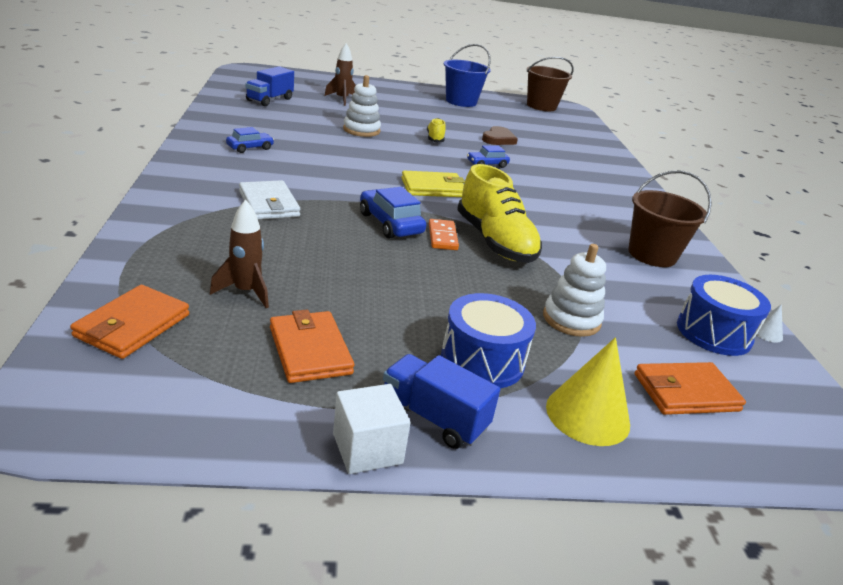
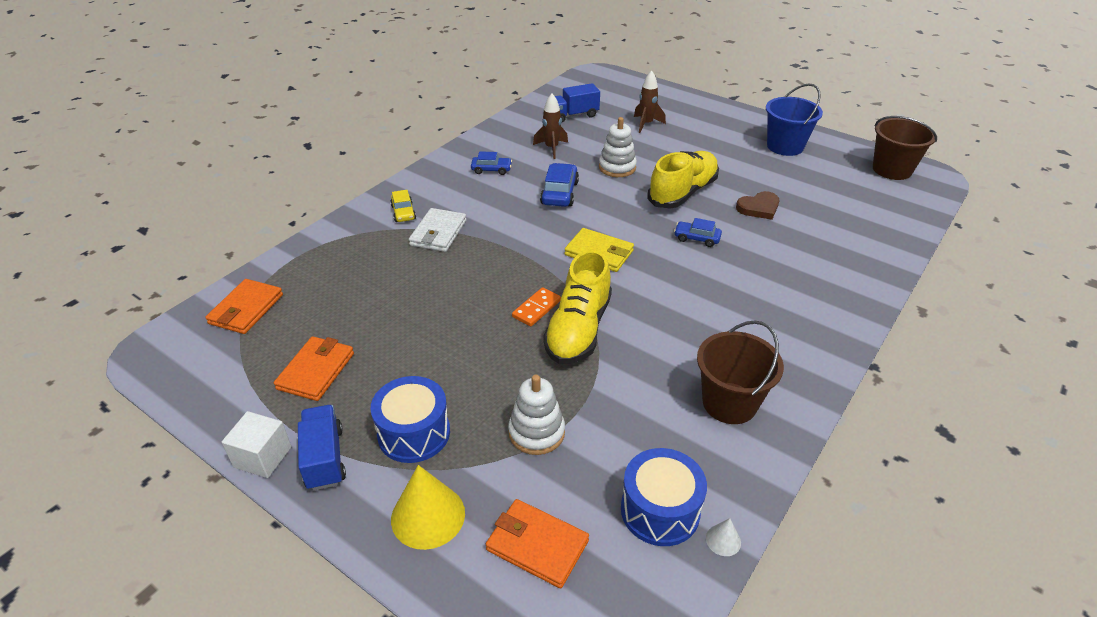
camera: 45 degrees right, 10 degrees up
orange wallet [70,285,189,359] -> orange wallet turned 45 degrees counterclockwise [205,279,283,334]
brown rocket [210,200,269,308] -> brown rocket moved to [533,94,568,159]
blue car [360,187,426,239] -> blue car moved to [540,163,579,207]
yellow shoe [427,118,446,142] -> yellow shoe [648,151,719,208], size x2.05
none -> yellow car [390,190,416,222]

